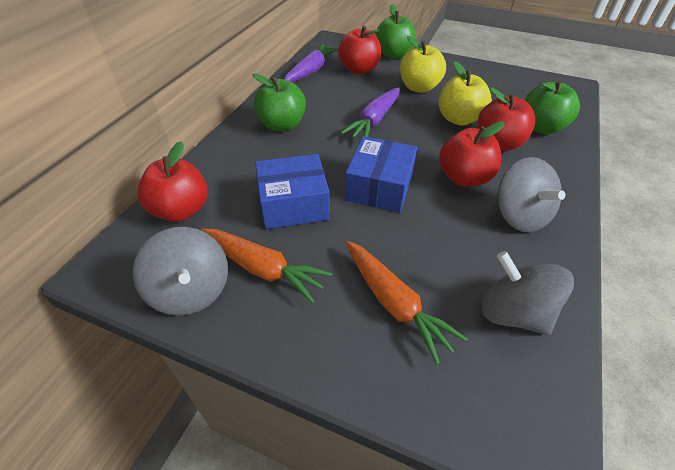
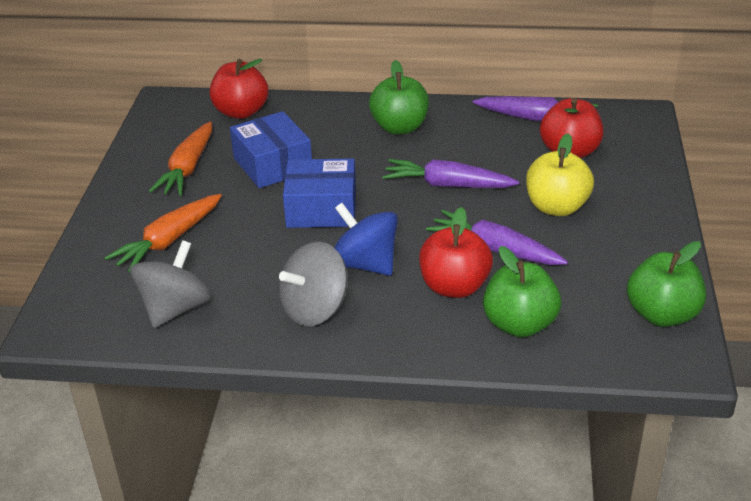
camera: 75 degrees right, 10 degrees down
grey spinning top [133,227,228,316] -> none
green apple [375,4,416,59] -> green apple moved to [627,241,706,327]
yellow apple [439,61,492,126] -> purple carrot [426,210,568,265]
red apple [439,121,505,187] -> blue spinning top [334,203,398,276]

